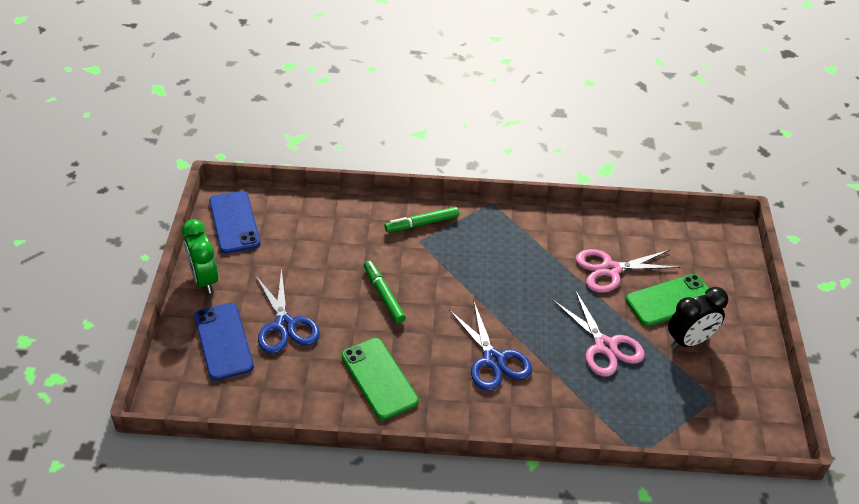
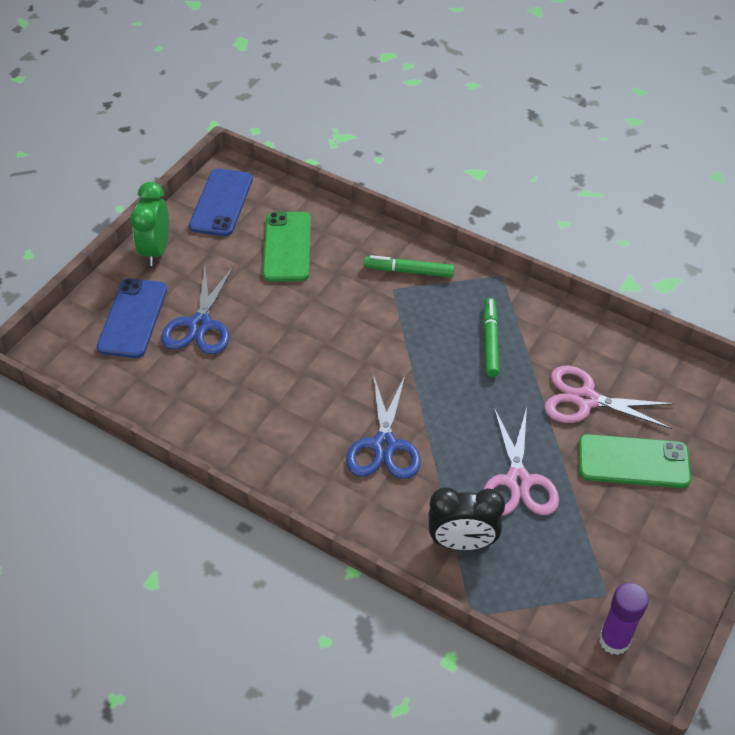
camera: 30 degrees right, 5 degrees up
green phone [341,338,419,420] -> green phone moved to [263,212,311,282]
green marker [364,261,406,323] -> green marker moved to [483,298,499,377]
black clock [668,287,728,349] -> black clock moved to [429,487,505,550]
none -> purple glue stick [599,582,649,655]

